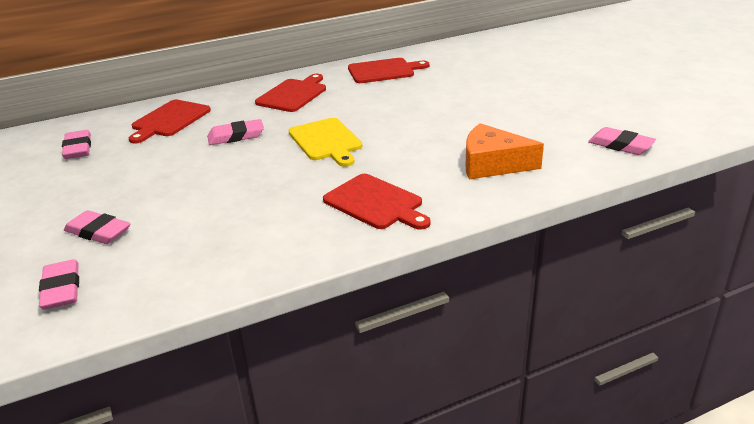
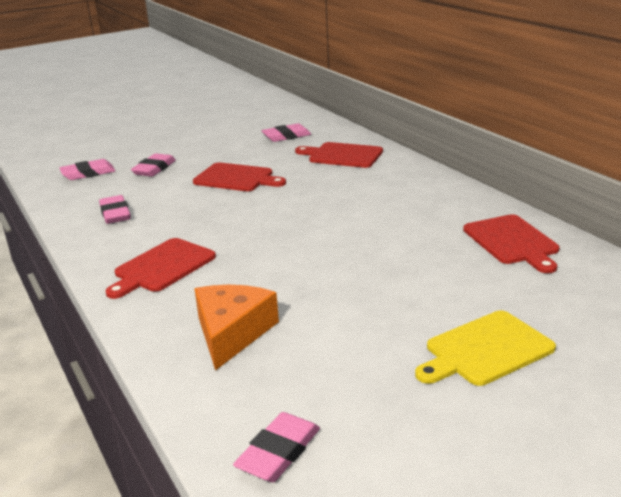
camera: 85 degrees right, 5 degrees down
pink eraser [207,119,264,145] -> pink eraser moved to [99,195,131,224]
red cutting board [255,74,326,112] -> red cutting board moved to [193,162,286,191]
yellow cutting board [289,118,362,167] -> yellow cutting board moved to [415,310,556,386]

